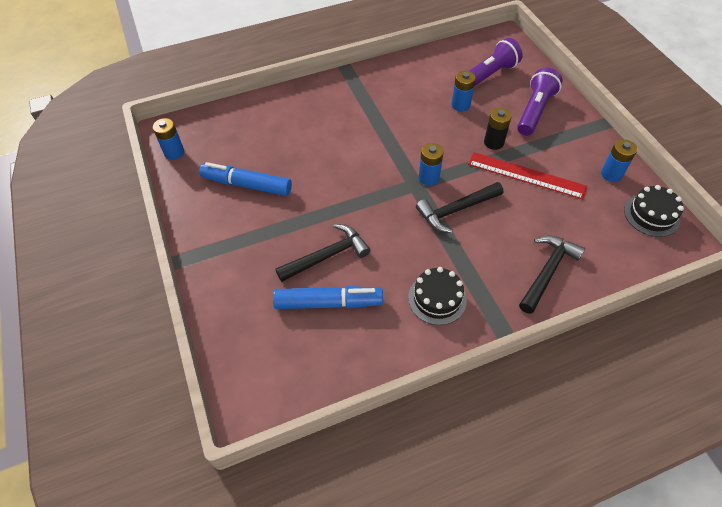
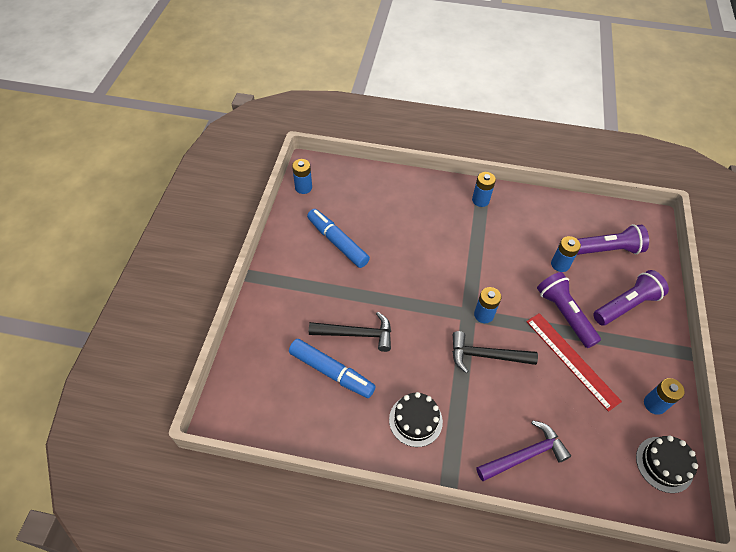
camera: 30 degrees right, 0 degrees up
black battery [484,108,512,150] -> purple flashlight [537,272,601,348]
black hammer [519,235,585,314] -> purple hammer [476,420,571,481]
none -> blue battery [472,172,496,207]

